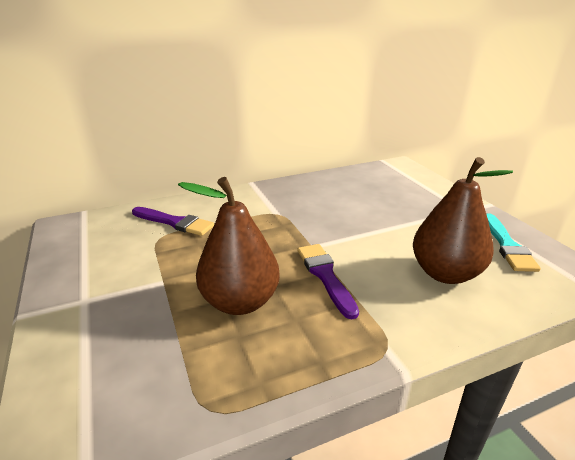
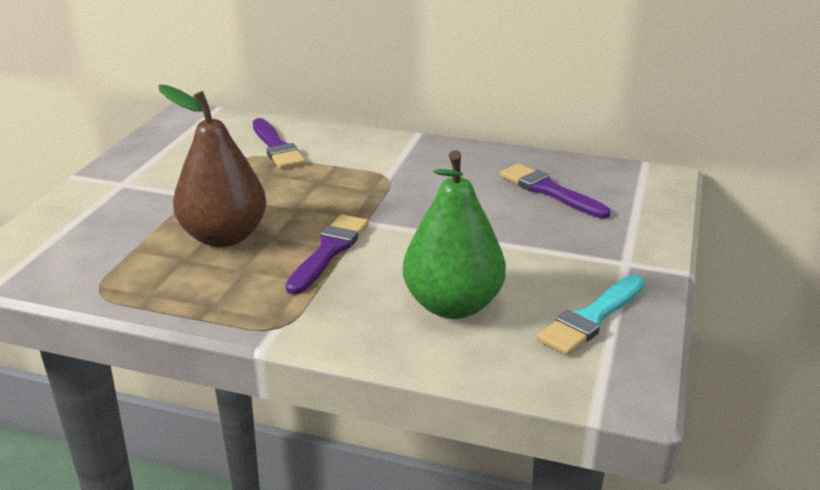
camera: 40 degrees right, 0 degrees up
brown pear [413,157,513,284] -> green pear [403,150,506,319]
none -> purple brush [500,163,610,218]

